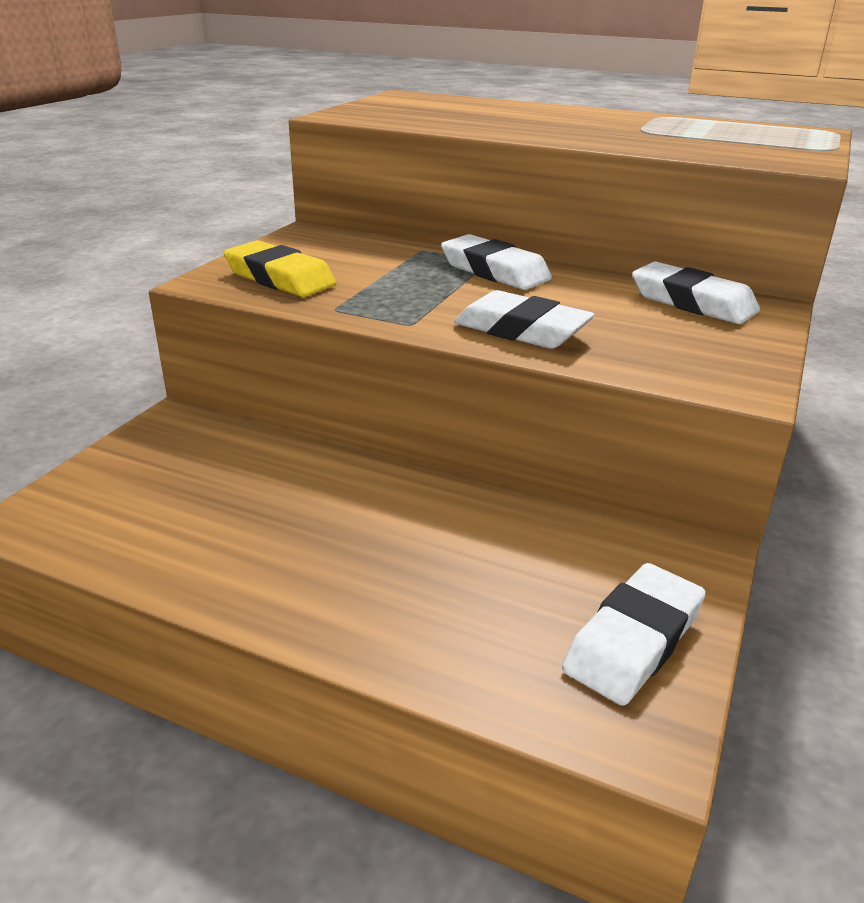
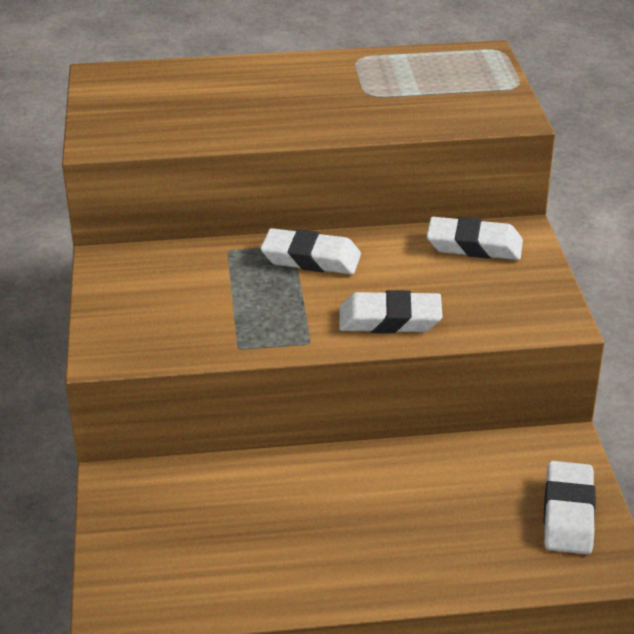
camera: 30 degrees left, 5 degrees up
yellow eraser [223,240,336,297] -> none

